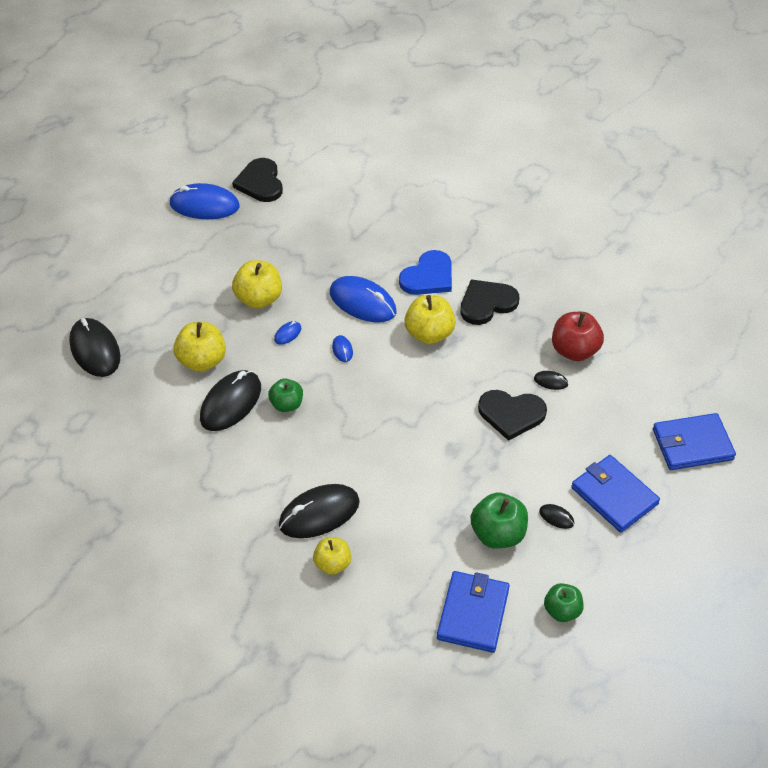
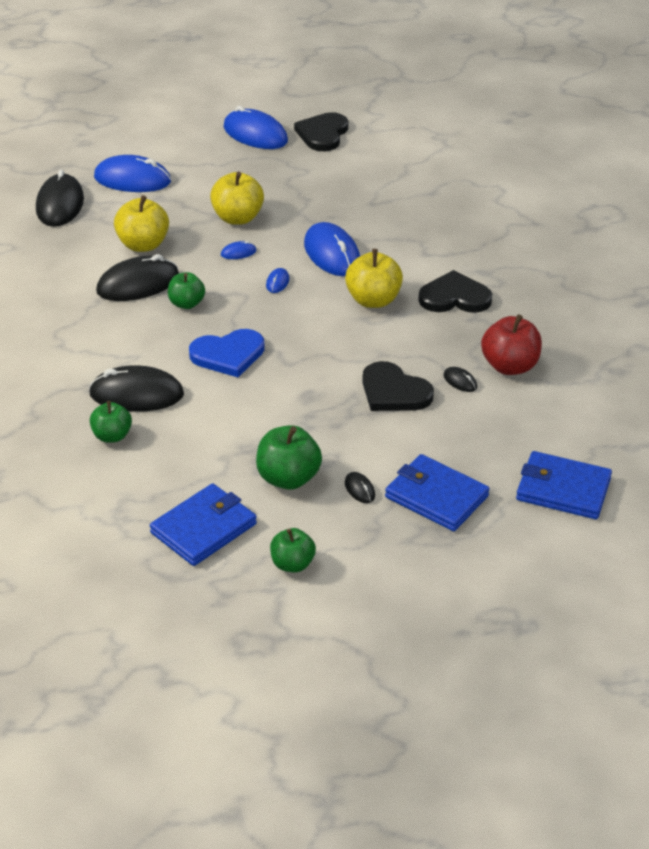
camera: 30 degrees right, 10 degrees down
yellow apple [313,537,351,575] -> green apple [90,401,132,443]
blue heart [399,250,452,295] -> blue heart moved to [189,329,265,377]
blue wallet [571,455,660,533] -> blue wallet turned 45 degrees counterclockwise [385,454,489,531]
none -> blue mouse [94,155,171,192]

